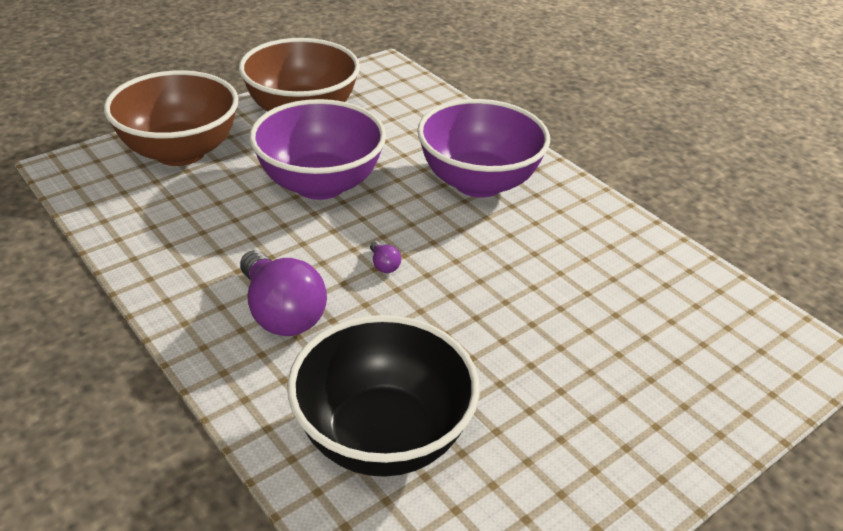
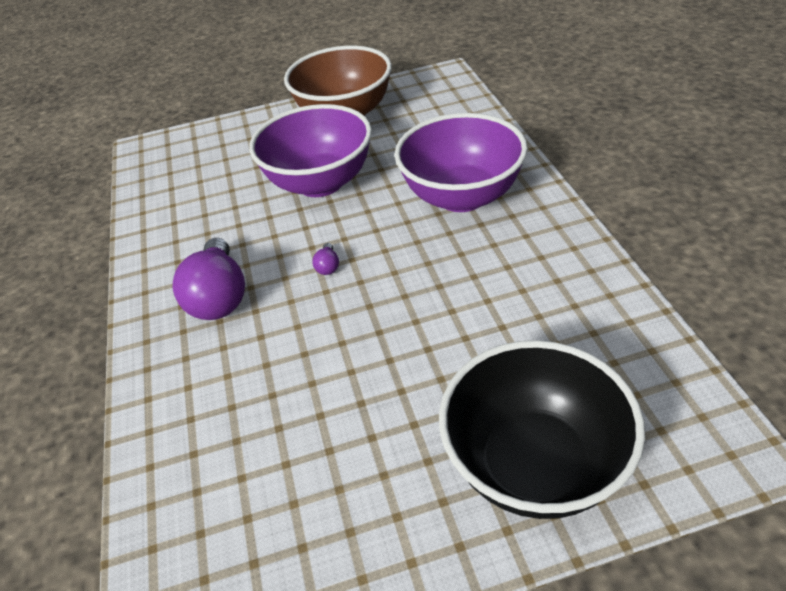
camera: 30 degrees right, 5 degrees up
brown bowl [104,70,239,166] -> none
black bowl [287,315,480,477] -> black bowl moved to [439,340,645,519]

